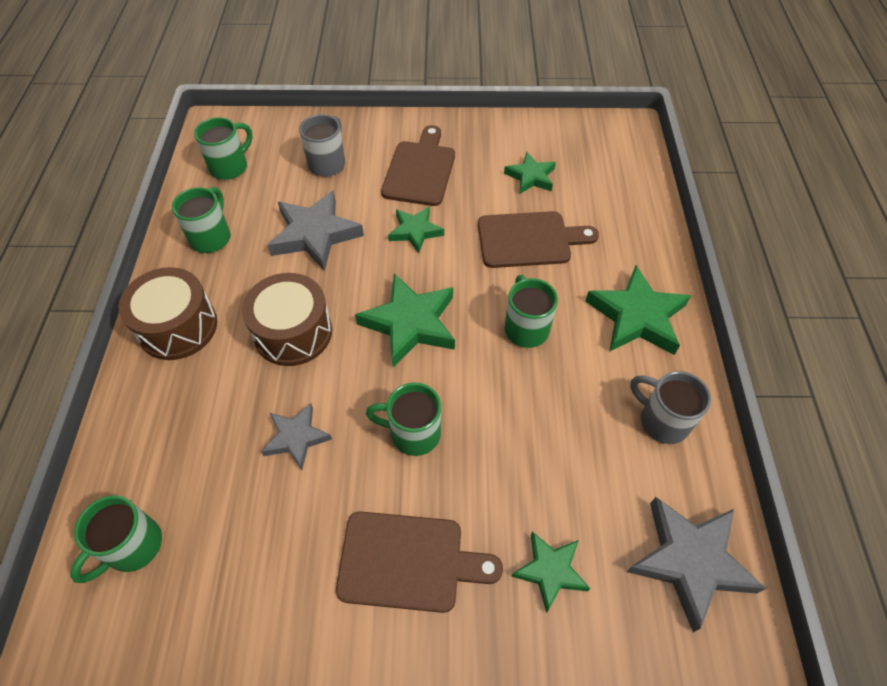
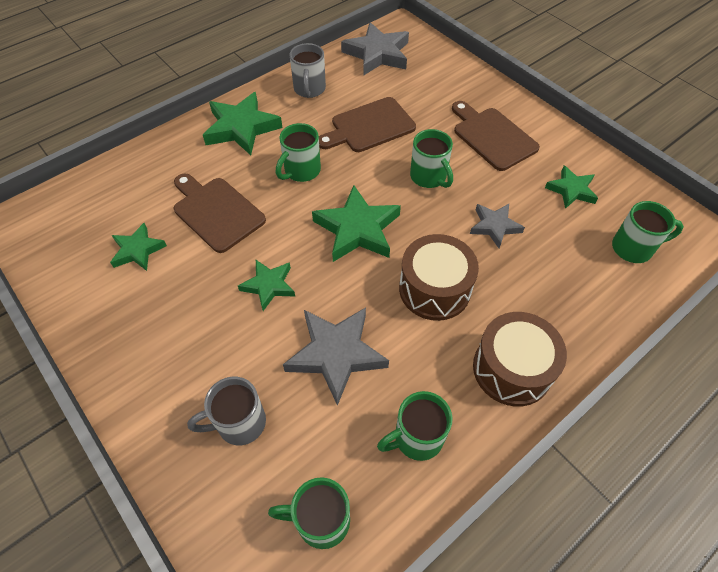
camera: 130 degrees left, 0 degrees up
brown cutting board [381,125,455,206] -> brown cutting board moved to [319,97,416,152]
green star [511,531,591,613] -> green star moved to [545,166,598,209]

